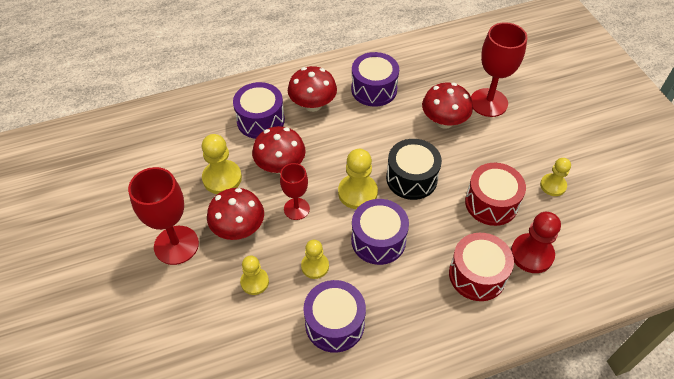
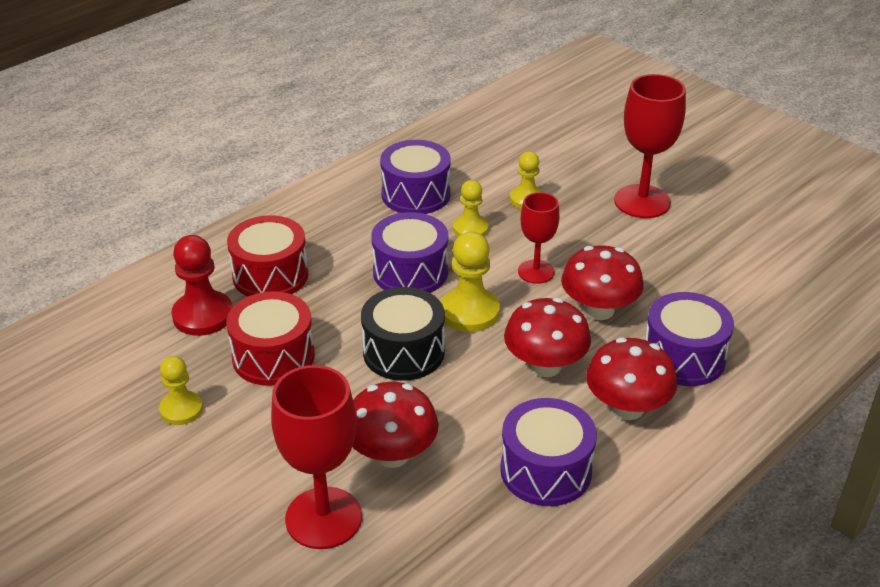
camera: 155 degrees right, 15 degrees down
yellow pawn [202,134,242,194] -> none
red mushroom [207,188,264,240] -> red mushroom moved to [504,298,591,377]

